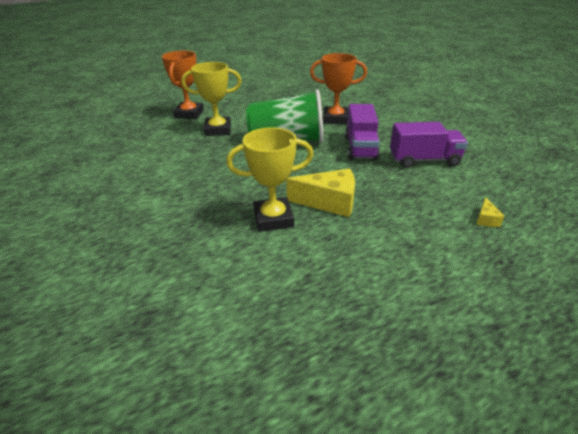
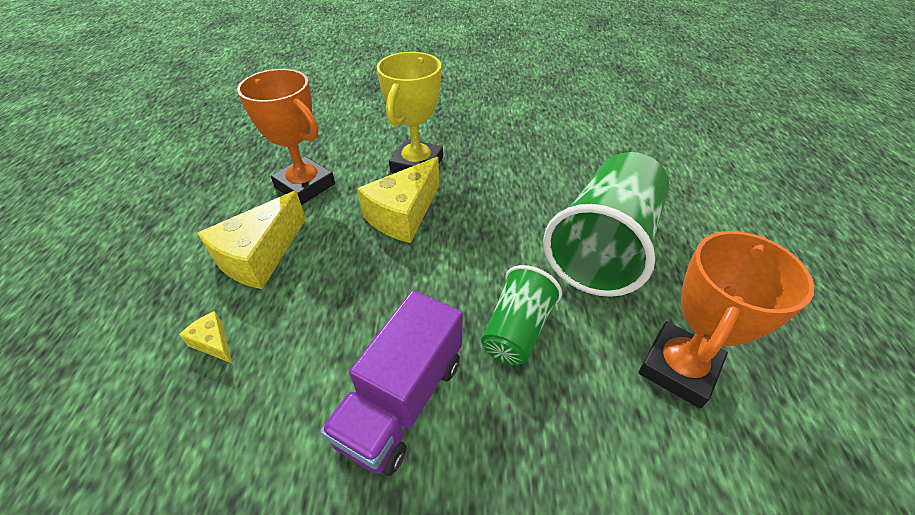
camera: 120 degrees right, 10 degrees up
orange trophy [162,51,204,119] -> orange trophy moved to [237,69,335,205]
yellow trophy [181,62,242,136] -> none
purple truck [345,104,380,160] -> green cup [481,265,562,365]
none -> yellow cheese [197,191,306,289]

